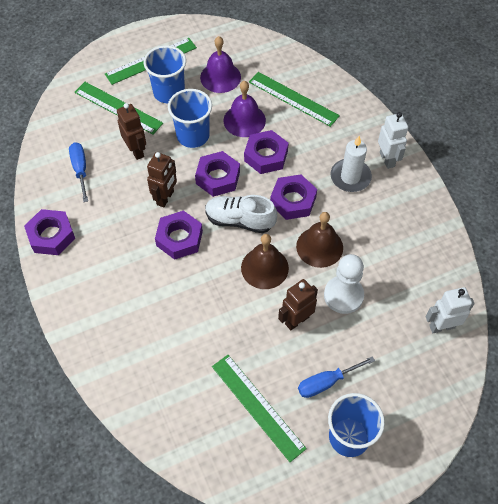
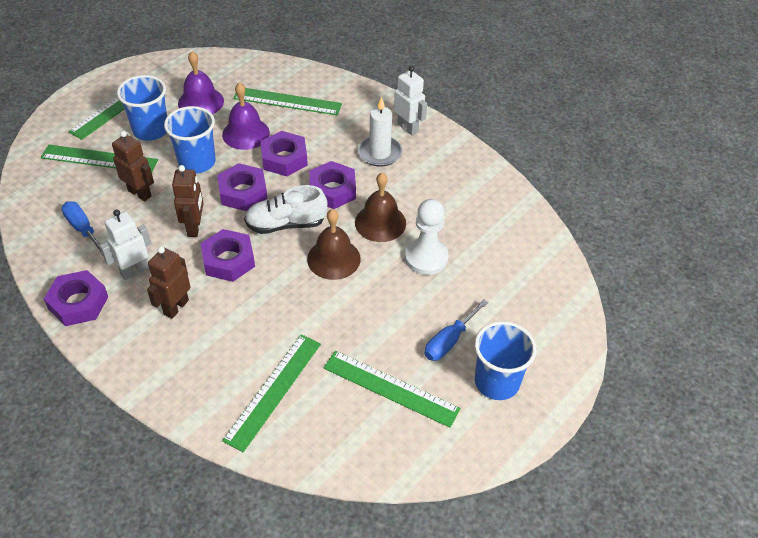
camera: 25 degrees left, 10 degrees down
brown robot [278,279,318,330] -> brown robot moved to [147,246,190,319]
white robot [426,287,475,333] -> white robot moved to [100,209,151,280]
none -> green ruler [222,334,321,452]

